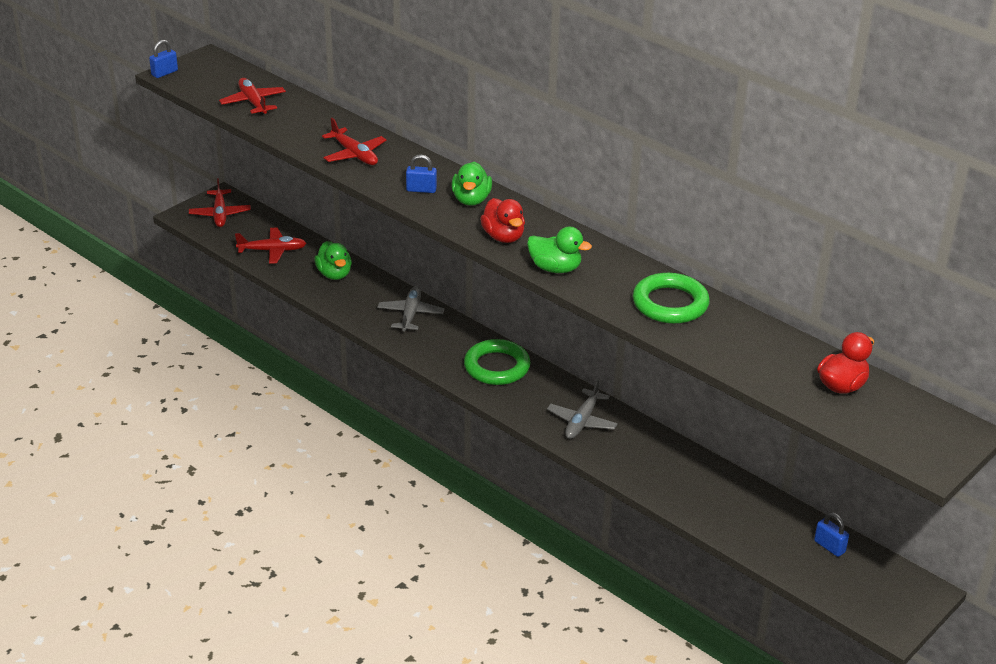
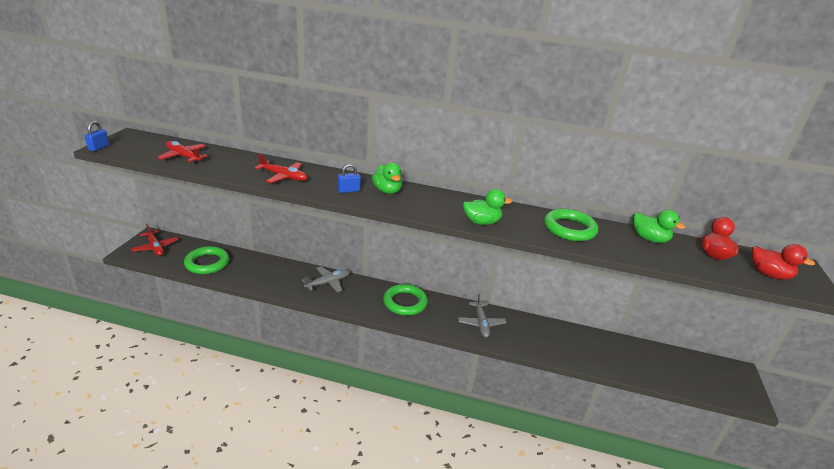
camera: 30 degrees left, 5 degrees down
red plane [235,228,306,264] -> green ring [184,246,229,274]
green duck [314,241,352,280] -> green duck moved to [633,210,685,243]
grey plane [377,286,444,332] -> grey plane turned 75 degrees clockwise [302,267,349,292]
red duck [480,198,525,243] -> red duck moved to [751,244,815,280]
blue padlock [814,512,849,557] -> none

